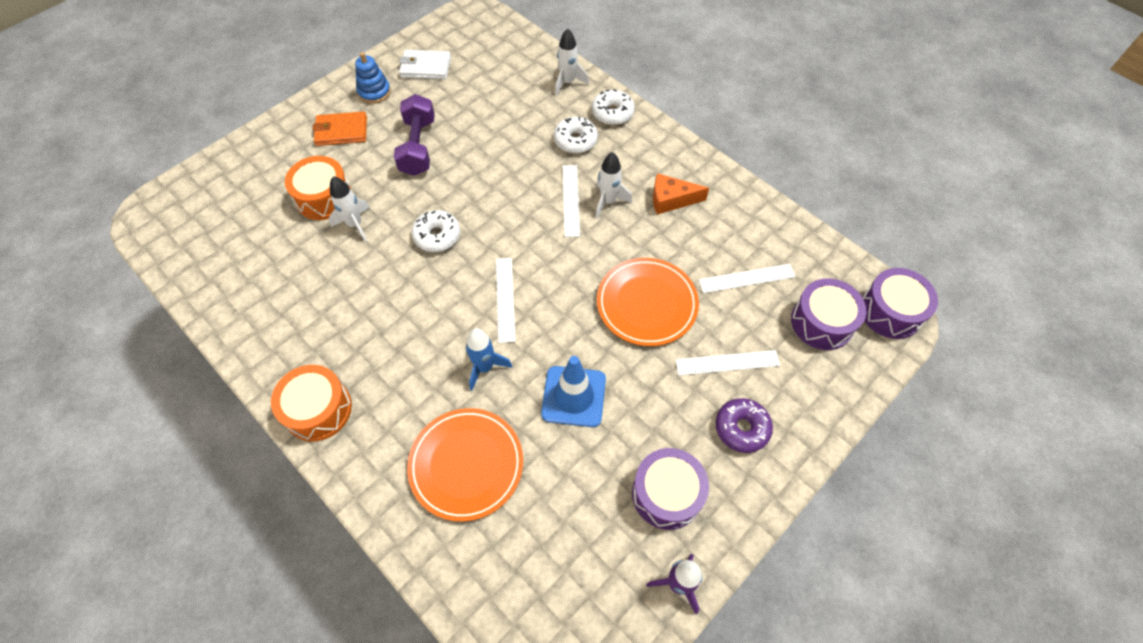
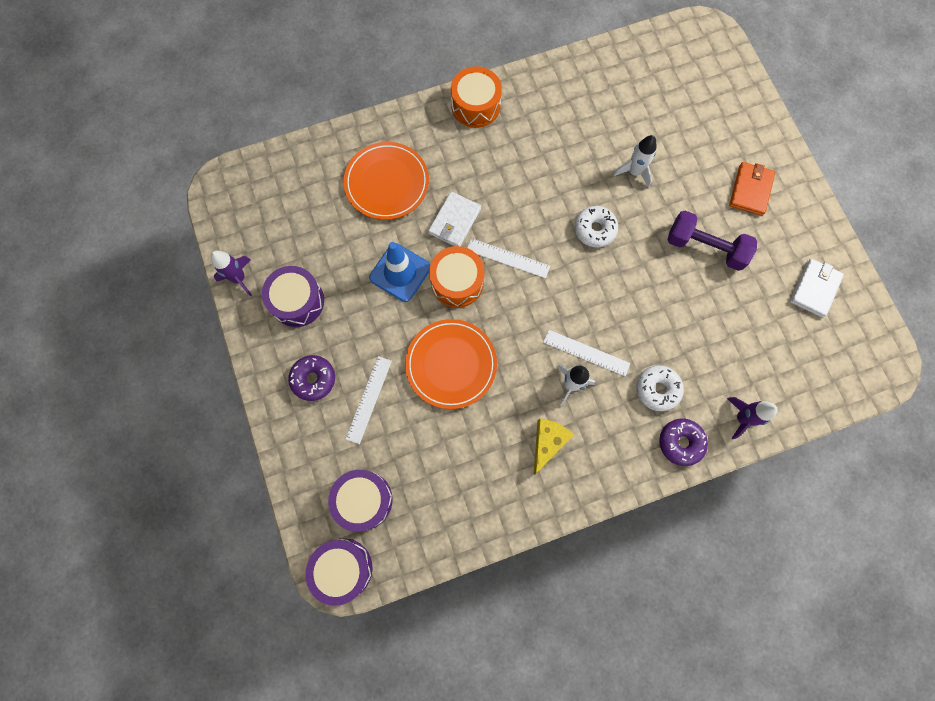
camera: 115 degrees right, 15 degrees up
orange drum [285,156,352,220] -> orange drum moved to [429,246,485,308]
blue stacking toy [355,52,391,104] -> none
blue rocket [466,328,512,390] -> white wallet [428,192,481,246]
white rocket [555,28,589,96] -> purple rocket [727,397,778,439]
white donut [592,89,635,125] -> purple donut [659,419,708,466]
orange cheese [653,173,709,215] -> yellow cheese [534,418,574,475]
white ruler [699,264,795,293] -> none

